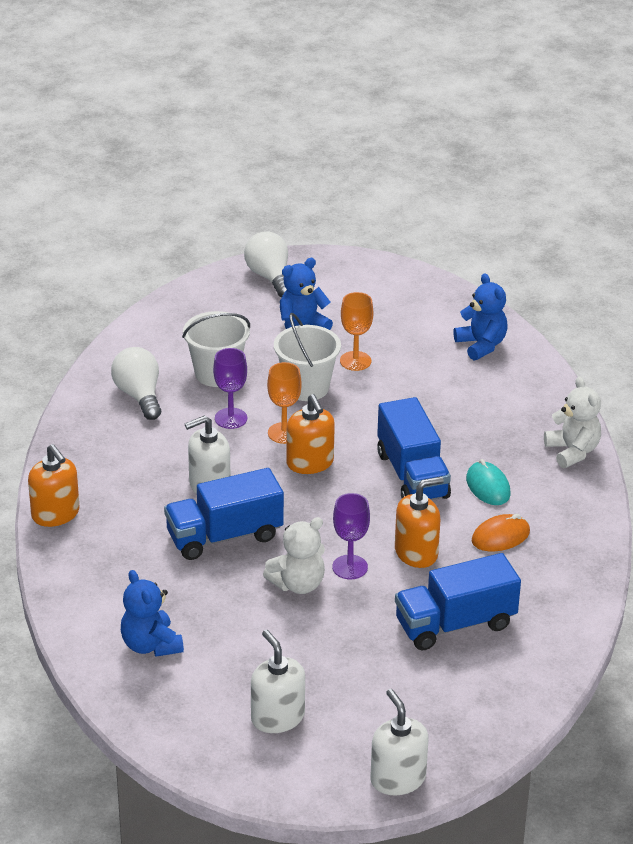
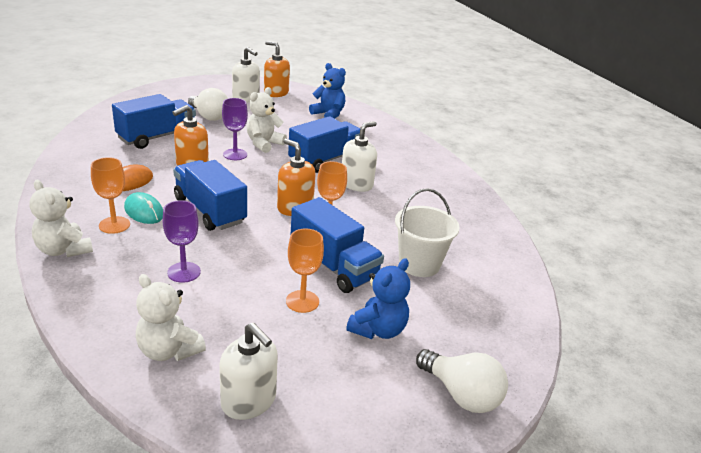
camera: 155 degrees right, 5 degrees down
orange soap dispenser [28,444,80,527] -> orange soap dispenser moved to [264,41,290,97]
white light bulb [111,347,161,420] -> white light bulb moved to [188,88,228,121]
purple goblet [213,348,247,429] -> purple goblet moved to [163,200,201,283]
white bucket [274,313,341,401] -> blue truck [291,197,384,293]
white soap dispenser [370,689,429,795] -> white soap dispenser moved to [219,322,278,420]
blue teddy bear [453,273,508,360] -> white teddy bear [136,274,206,361]
none -> orange goblet [91,157,130,234]

